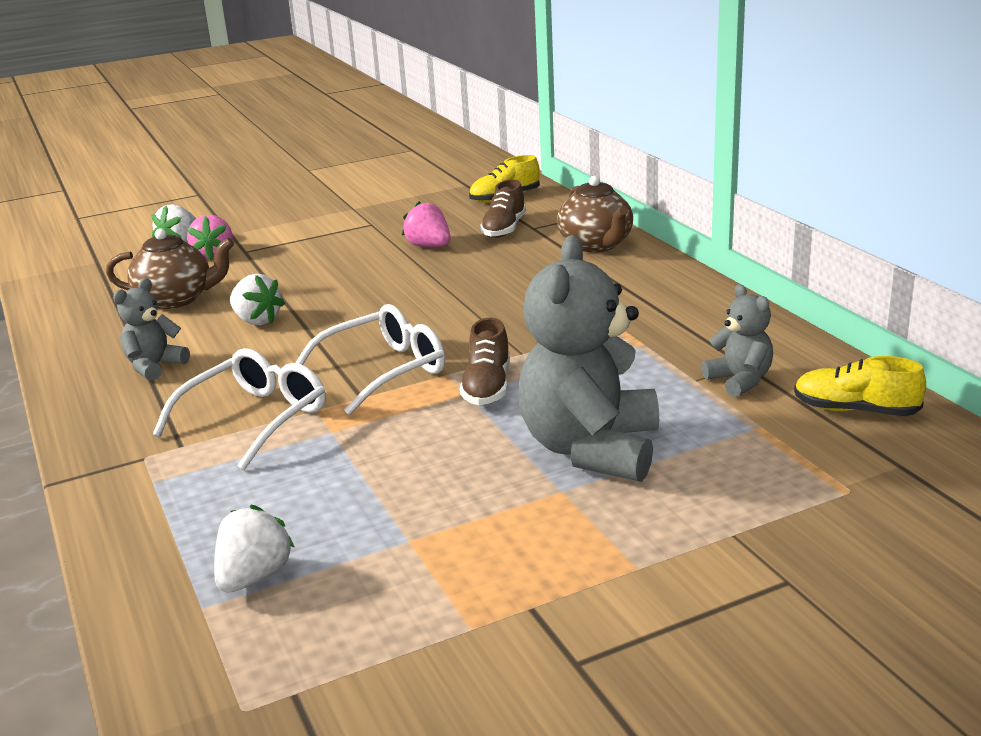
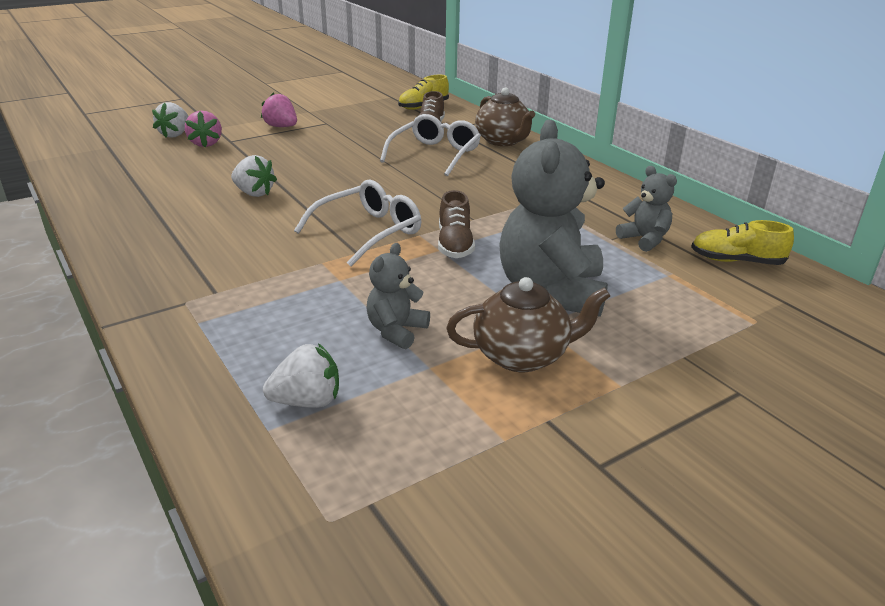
camera: 10 degrees left, 5 degrees up
brown teapot [106,228,234,309] -> brown teapot moved to [446,277,610,372]
grey teddy bear [113,278,190,381] -> grey teddy bear moved to [366,243,430,349]
white glasses [153,348,326,470] -> white glasses moved to [380,114,481,176]
white strawberry [214,505,295,593] -> white strawberry turned 60 degrees clockwise [263,343,339,408]
pink strawberry [402,201,451,247] -> pink strawberry moved to [261,92,297,127]

